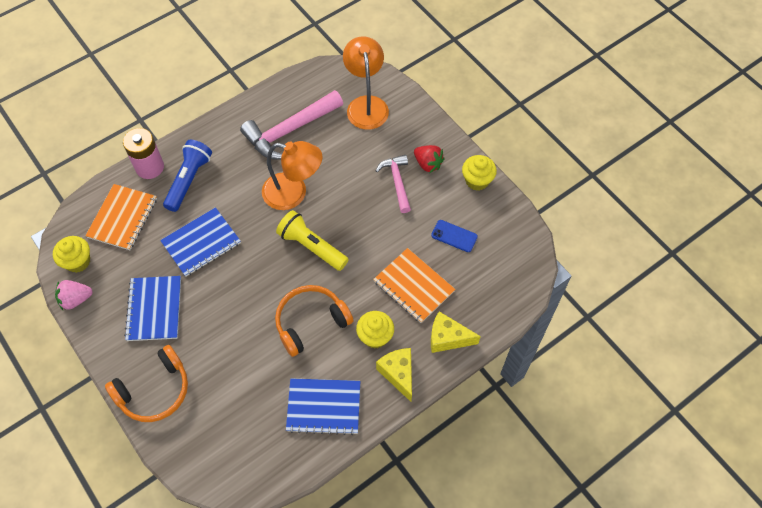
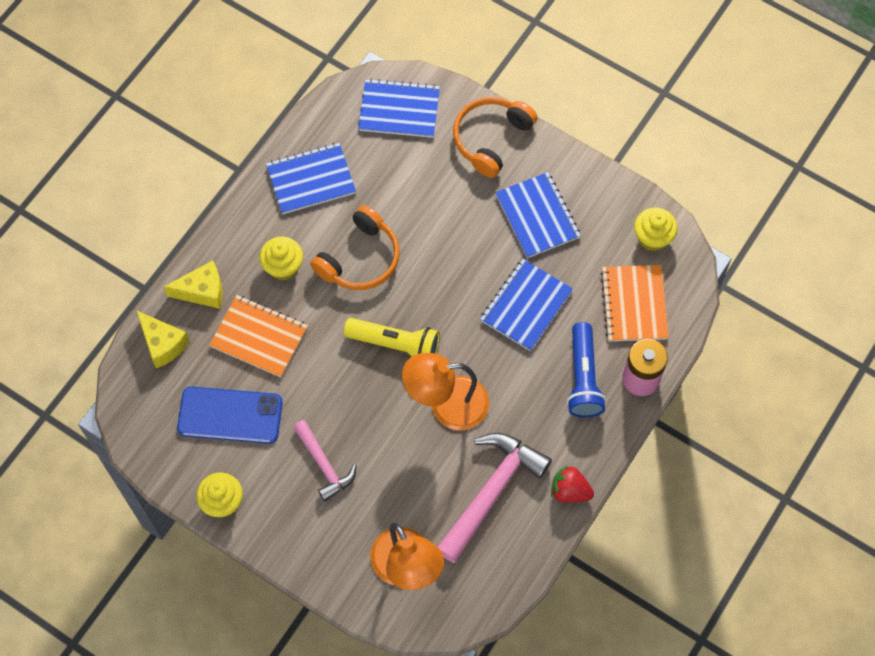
camera: 160 degrees right, 5 degrees up
pink strawberry [55,280,93,310] -> none
yellow cheese [376,348,412,402] -> yellow cheese moved to [136,310,190,369]
red strawberry [414,145,444,173] -> red strawberry moved to [551,465,594,502]
blue phone [431,220,478,252] -> blue phone [177,387,283,444], size x1.83
none -> blue notebook [358,78,440,138]

